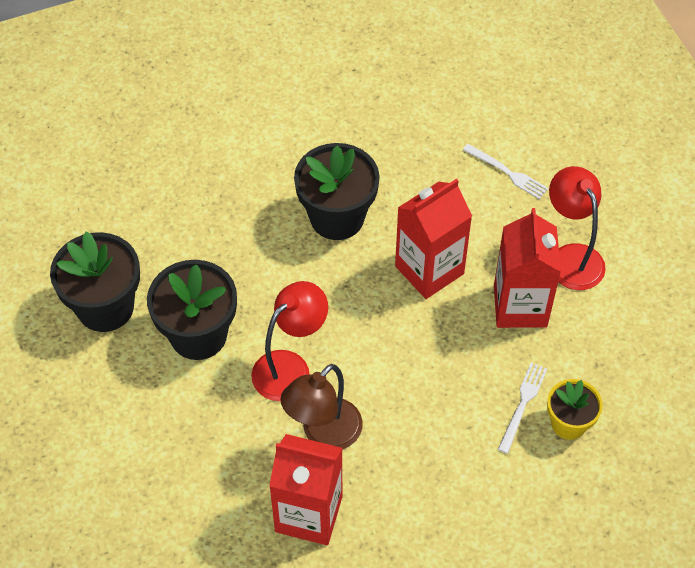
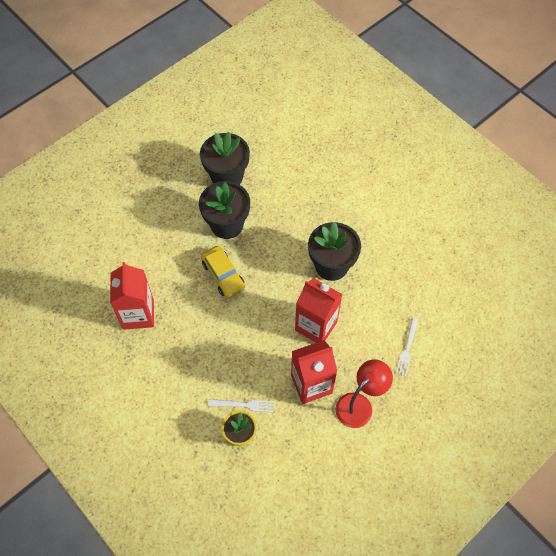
camera: 70 degrees right, 5 degrees up
red lamp [251,281,328,401] -> yellow car [201,246,245,298]
brown lamp [280,364,363,449] -> none

